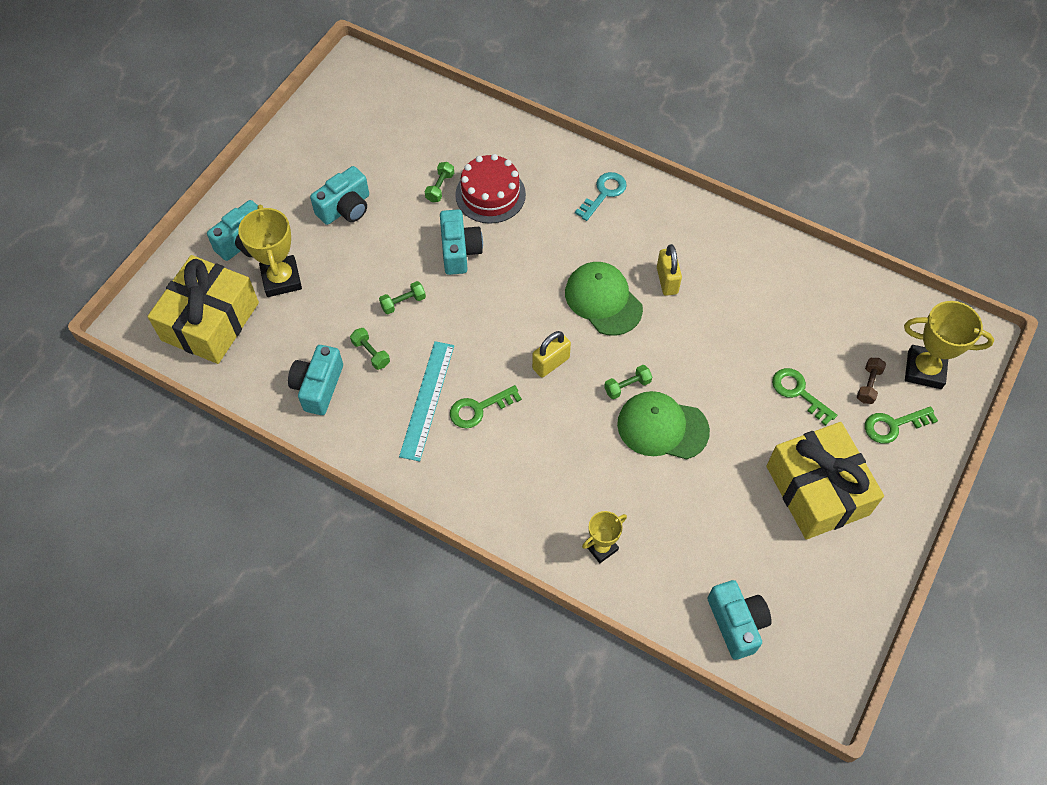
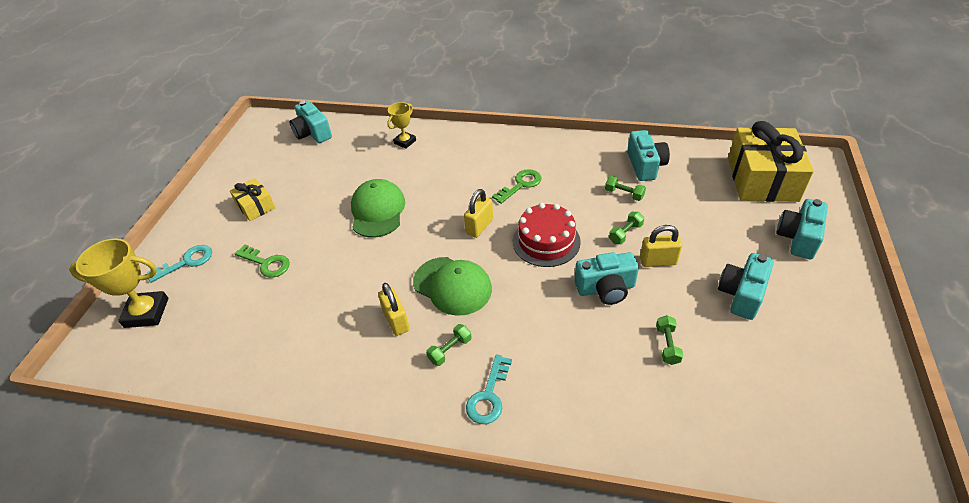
camera: 165 degrees right, 15 degrees down
yellow trophy [238,205,302,297] -> none
turquoise ruler [399,341,454,462] -> none
turquoise camera [440,209,483,275] -> turquoise camera turned 75 degrees counterclockwise [574,252,639,305]
red cake [455,154,526,224] -> red cake moved to [513,203,581,267]
green dumbbell [604,365,652,399] -> green dumbbell moved to [426,324,472,366]
green cap [617,391,710,460] -> green cap turned 90 degrees counterclockwise [351,179,405,237]
yellow gift [766,422,884,540] -> yellow gift [230,178,275,221], size x0.51
brown dumbbell [857,358,886,404] -> none
green key [865,406,938,444] -> turquoise key [146,245,212,283]
none -> yellow padlock [640,225,682,267]

